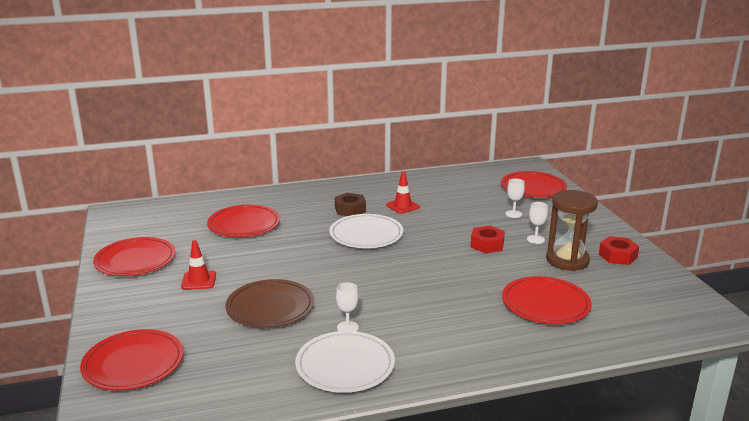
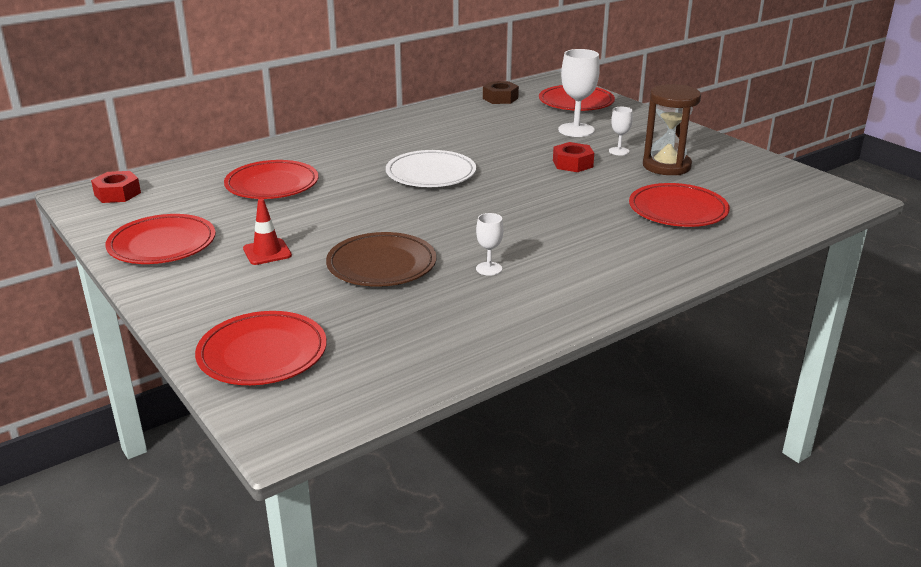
camera: 20 degrees left, 5 degrees up
white plate [295,331,395,393] -> none
brown nut [335,193,366,216] -> brown nut moved to [483,81,519,104]
red traffic cone [386,171,420,214] -> none
white goblet [505,179,525,218] -> white goblet [558,49,600,137], size x1.87
red nut [599,236,639,265] -> red nut moved to [91,171,141,203]

